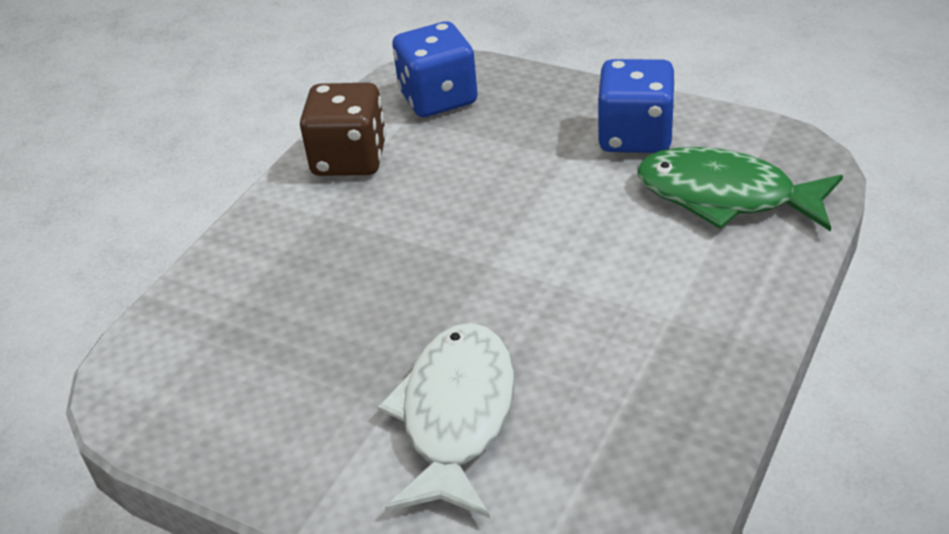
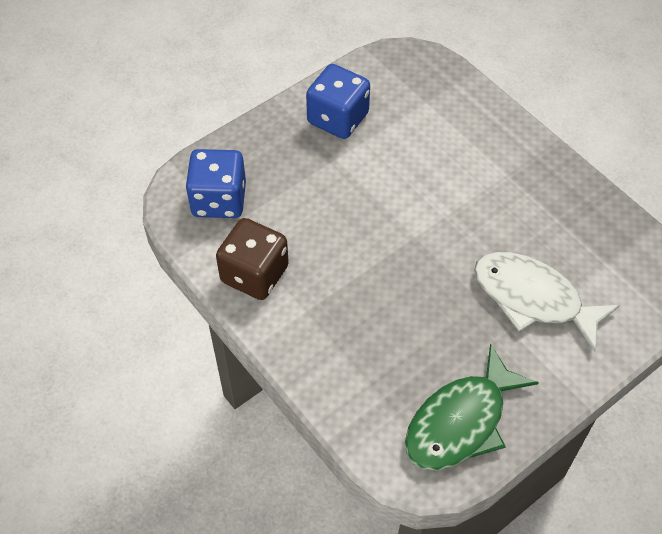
camera: 70 degrees left, 15 degrees up
green fish [637,147,843,232] -> green fish moved to [405,344,539,470]

